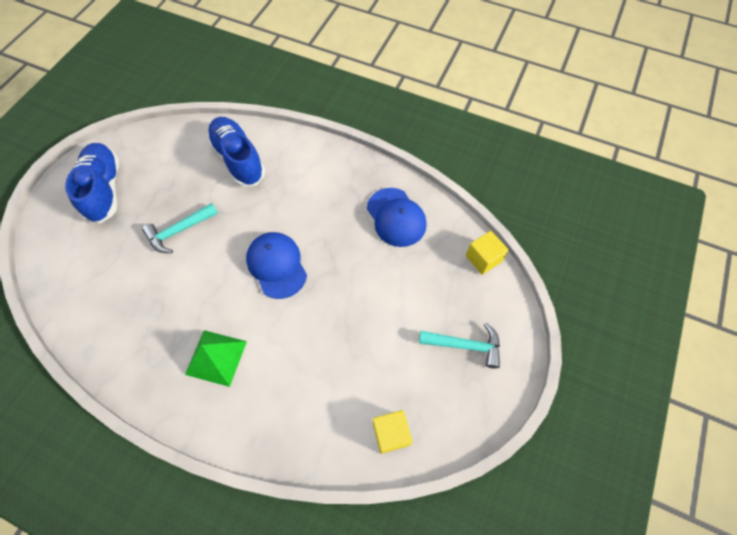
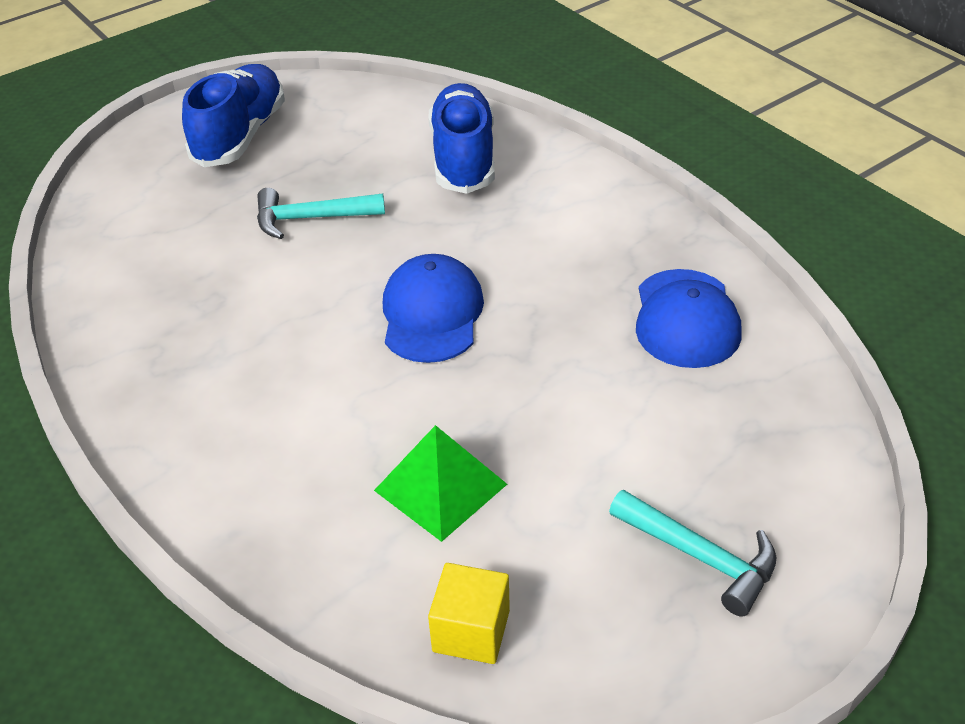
camera: 30 degrees right, 20 degrees down
green pyramid [185,330,247,387] -> green pyramid moved to [374,425,507,542]
yellow cube [466,231,509,275] -> none

